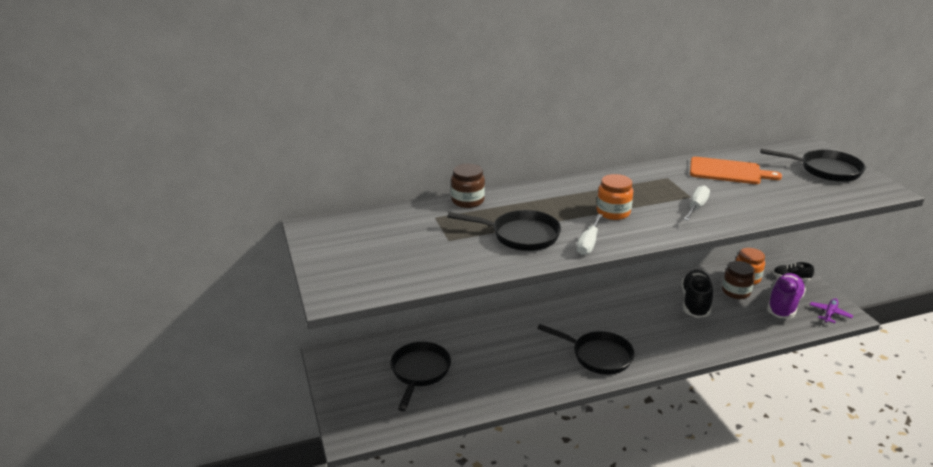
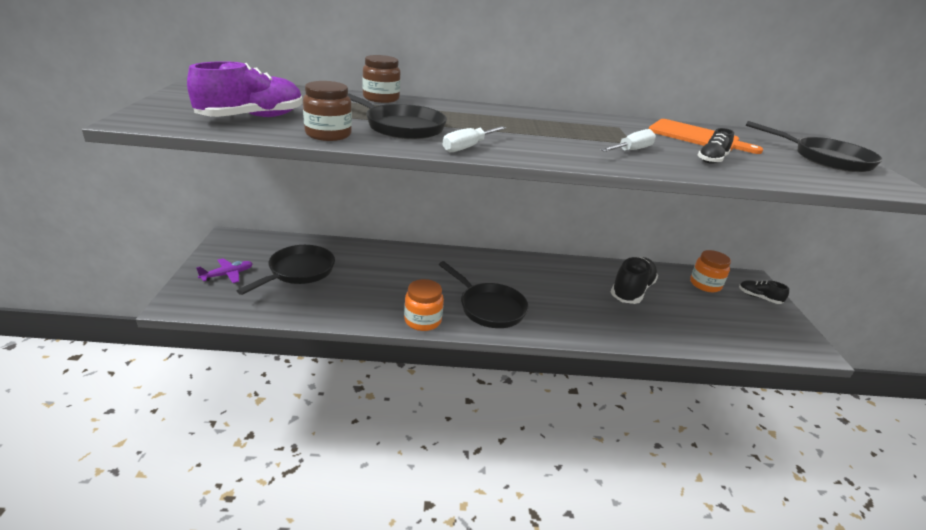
camera: 15 degrees right, 0 degrees up
orange jar [596,174,633,220] -> orange jar moved to [404,279,444,331]
brown jar [722,261,755,299] -> brown jar moved to [303,81,352,141]
purple shoe [767,273,806,319] -> purple shoe moved to [187,61,303,117]
purple plane [809,298,853,323] -> purple plane moved to [196,258,253,283]
none -> black shoe [698,128,734,164]

